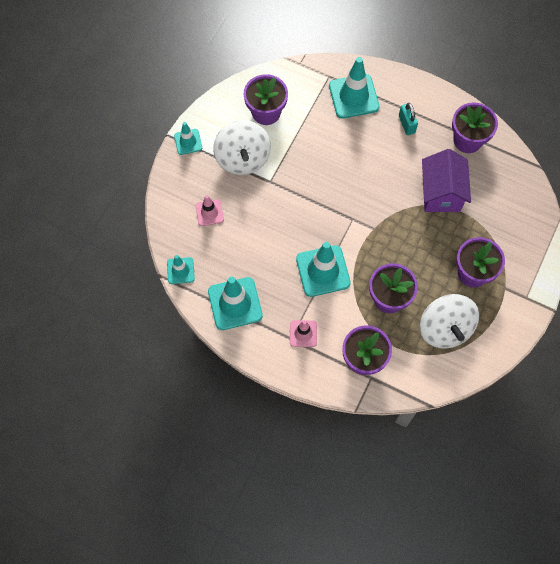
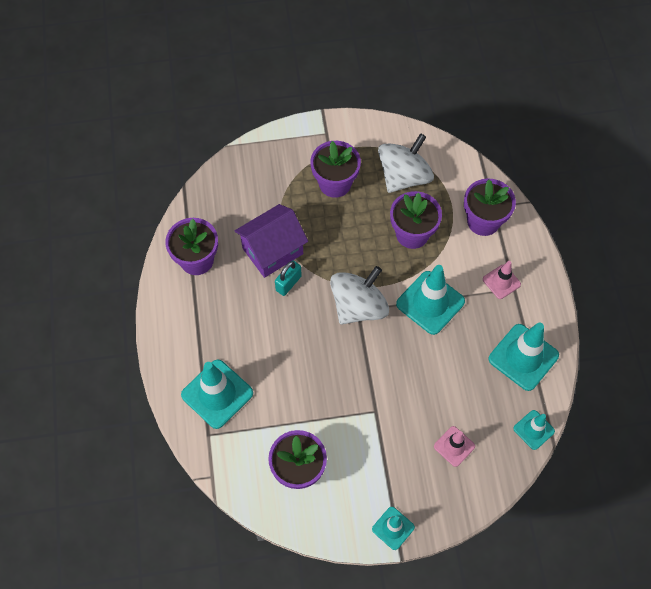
camera: 125 degrees left, 5 degrees down
white spinning top [213,120,271,175] -> white spinning top moved to [330,266,389,324]
turquoise padlock [399,103,418,135] -> turquoise padlock moved to [275,261,302,296]

